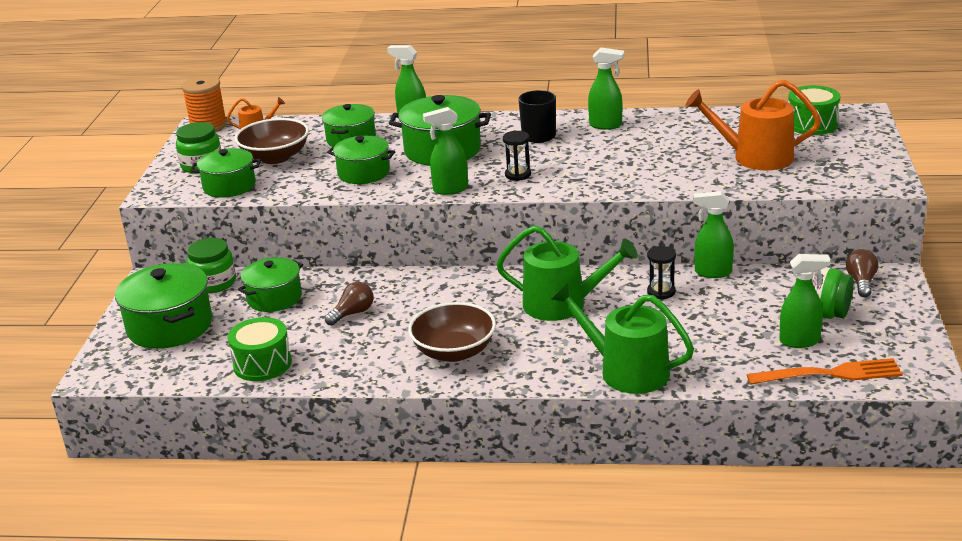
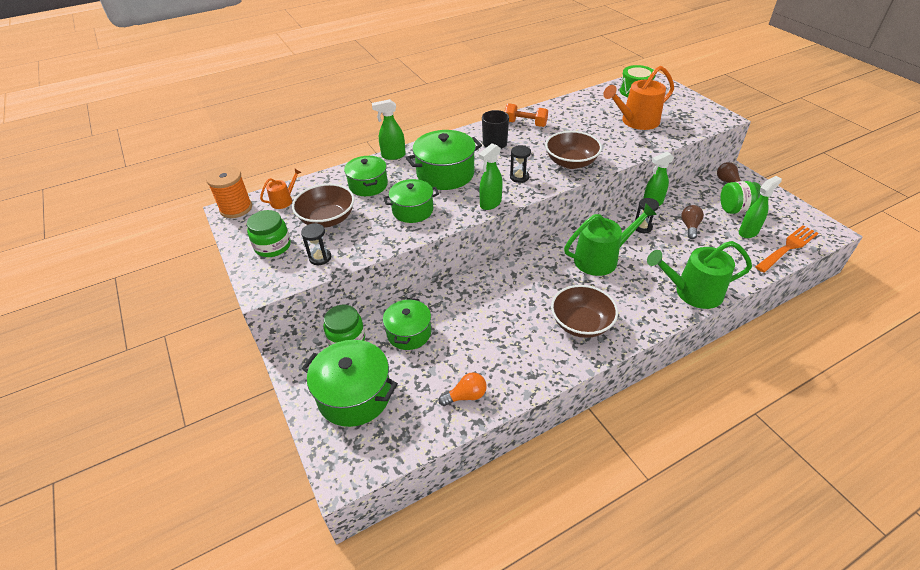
camera: 35 degrees left, 15 degrees up
green pot [190,148,261,198] -> black hourglass [301,223,331,265]
green drum [227,317,292,381] -> orange light bulb [439,372,487,406]
brown light bulb [325,282,374,326] -> brown light bulb moved to [681,205,704,239]
green spray bottle [588,47,625,130] -> orange dumbbell [504,103,548,127]
none -> brown bowl [545,131,602,169]

